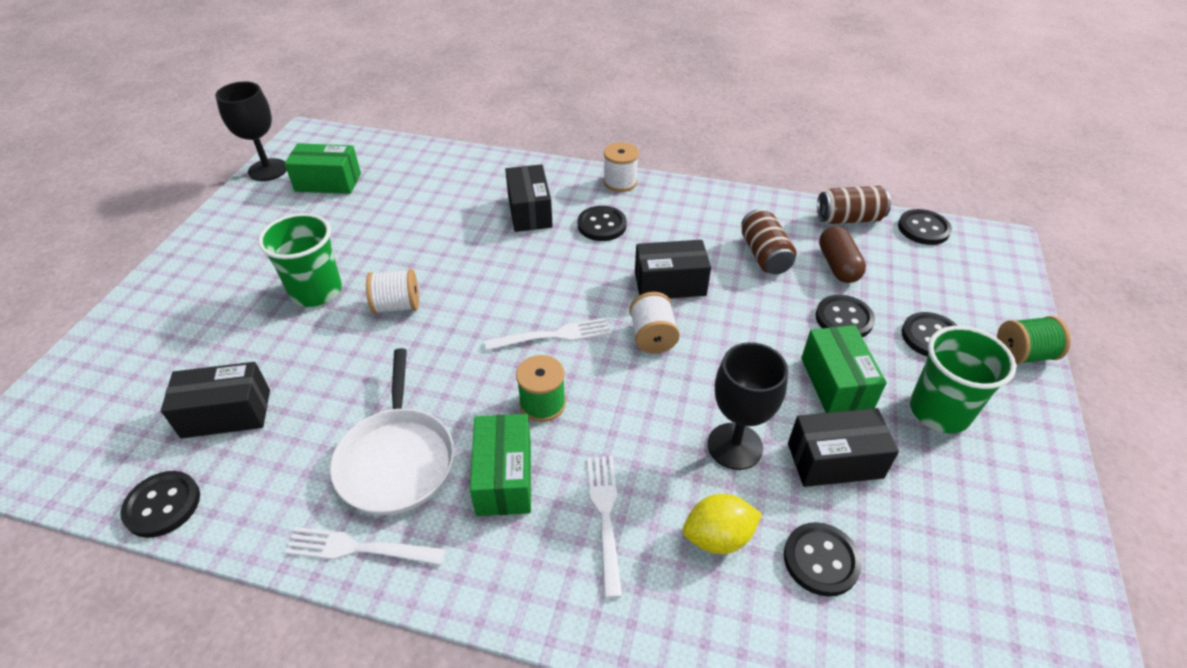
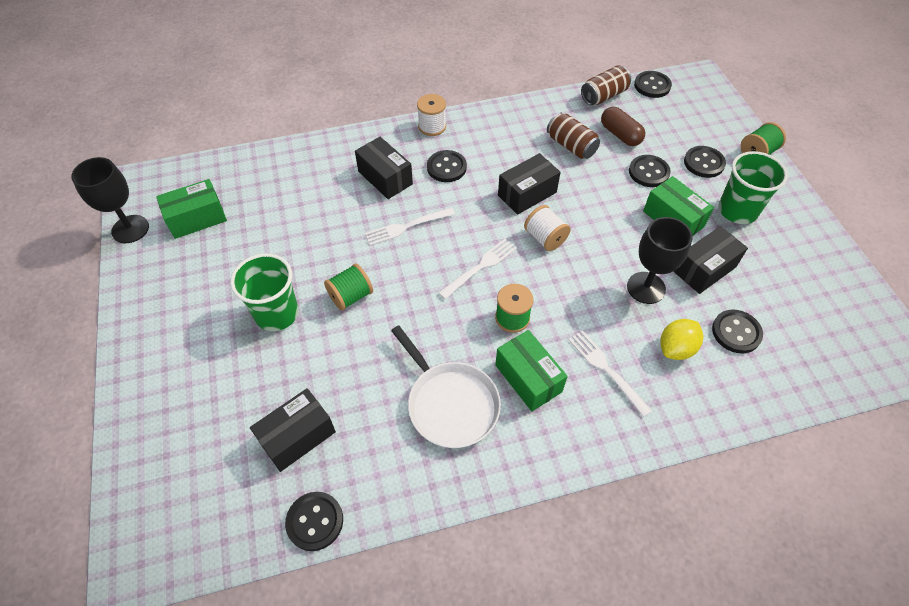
camera: 30 degrees left, 10 degrees up
white fork [285,527,446,565] -> white fork moved to [365,207,455,246]
white spool [366,269,419,314] -> green spool [324,263,373,311]

